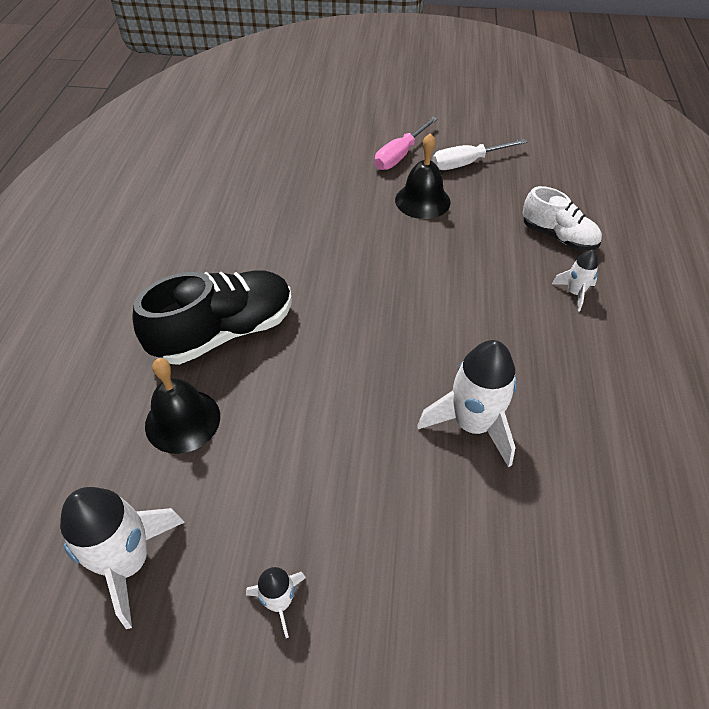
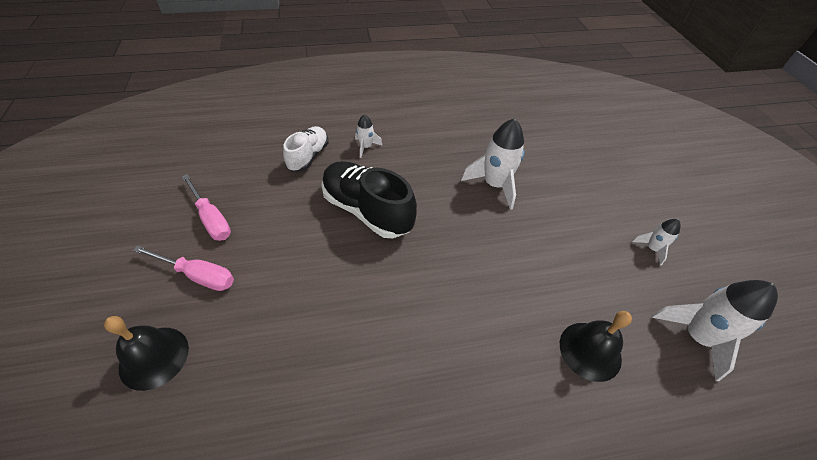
camera: 110 degrees left, 0 degrees up
black shoe [133,270,292,365] -> black shoe moved to [321,161,417,238]
black bell [395,133,450,219] -> black bell moved to [104,316,189,391]
white screwdriver [432,139,527,170] -> pink screwdriver [181,174,231,241]

